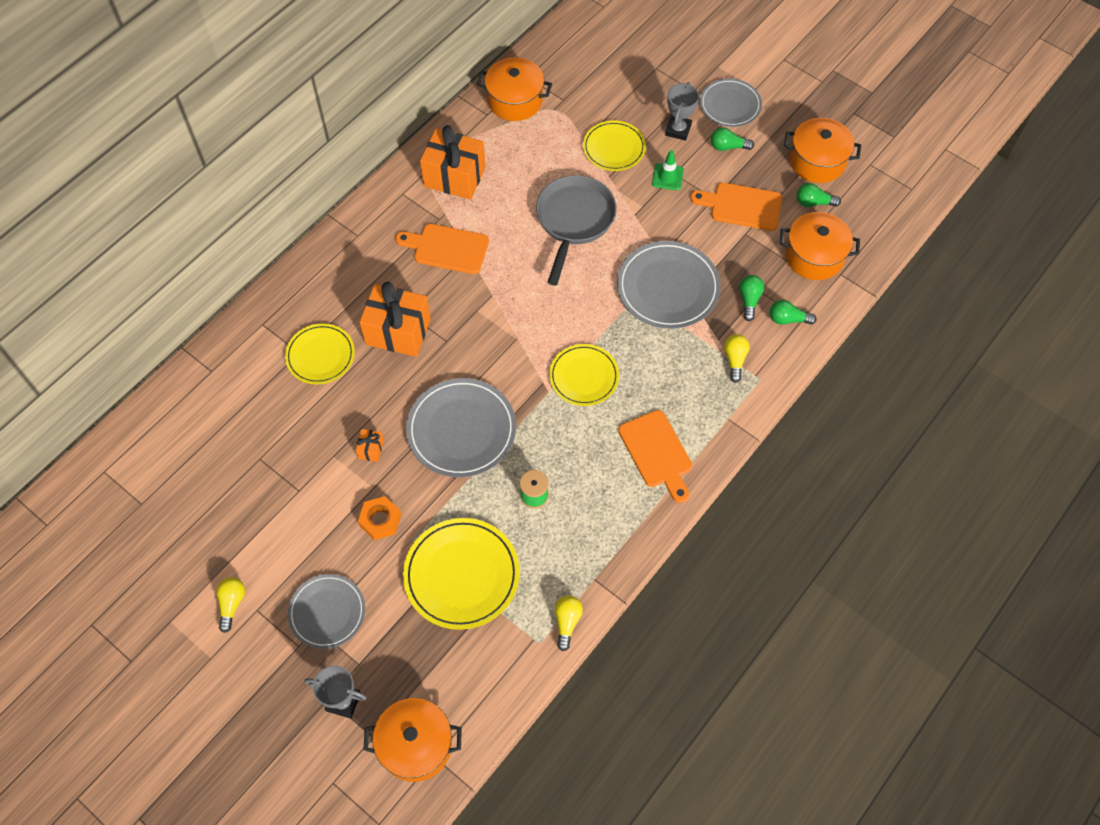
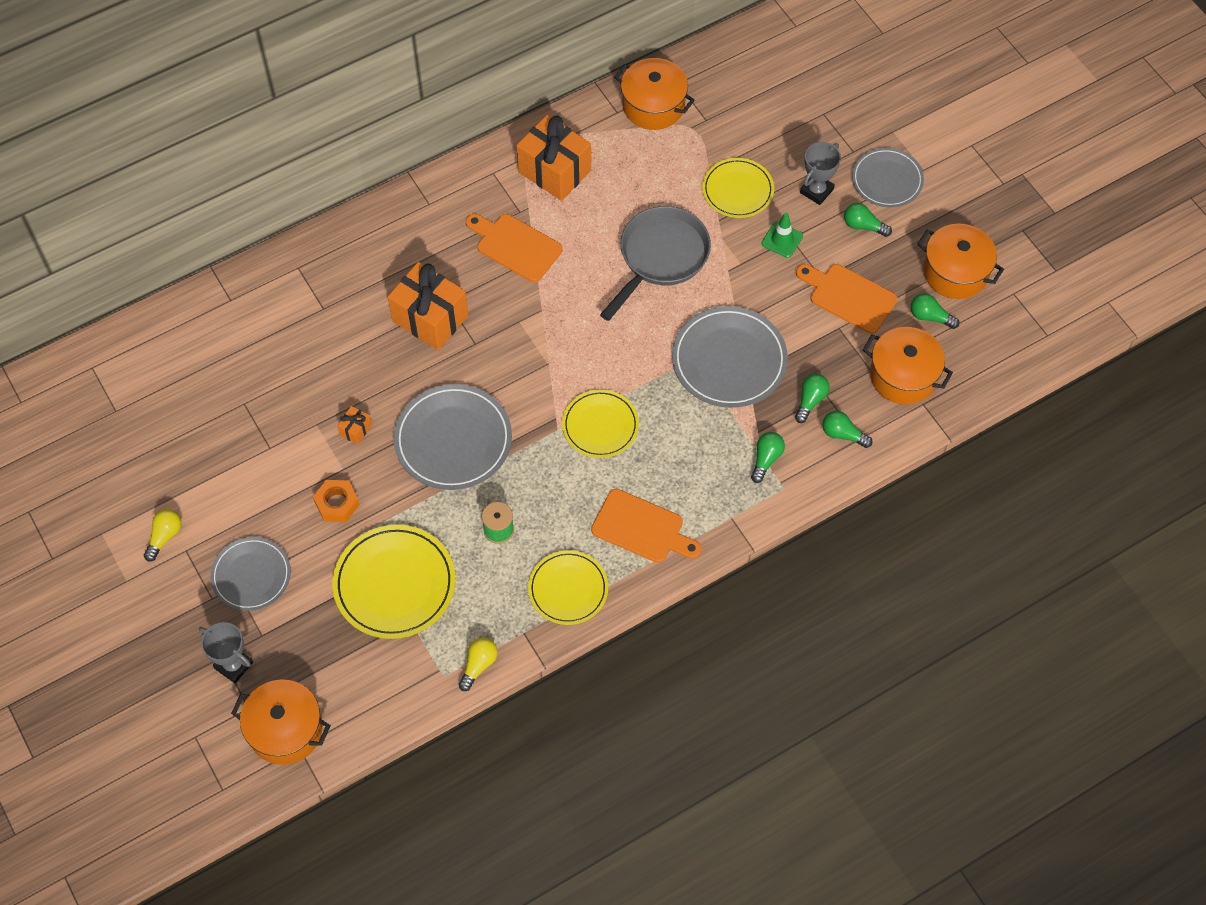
camera: 20 degrees right, 0 degrees up
yellow plate [285,323,355,384] -> yellow plate moved to [528,550,608,625]
orange cutting board [618,410,692,503] -> orange cutting board turned 60 degrees counterclockwise [591,489,702,563]
yellow light bulb [724,334,750,383] -> green light bulb [751,432,785,483]

